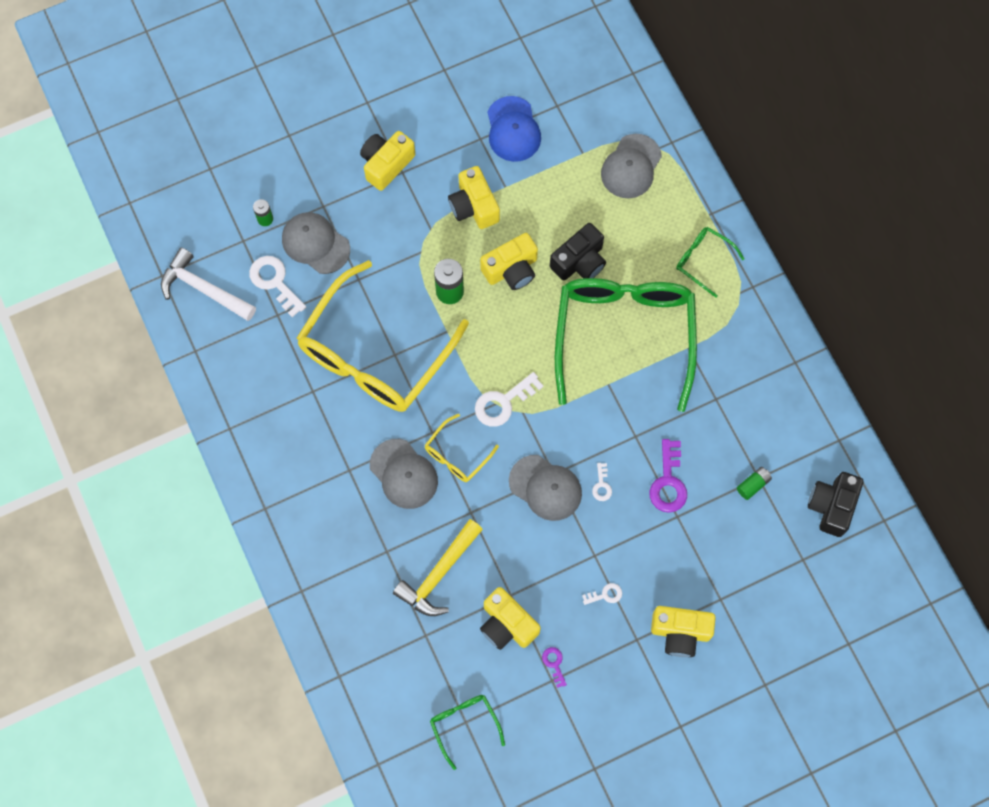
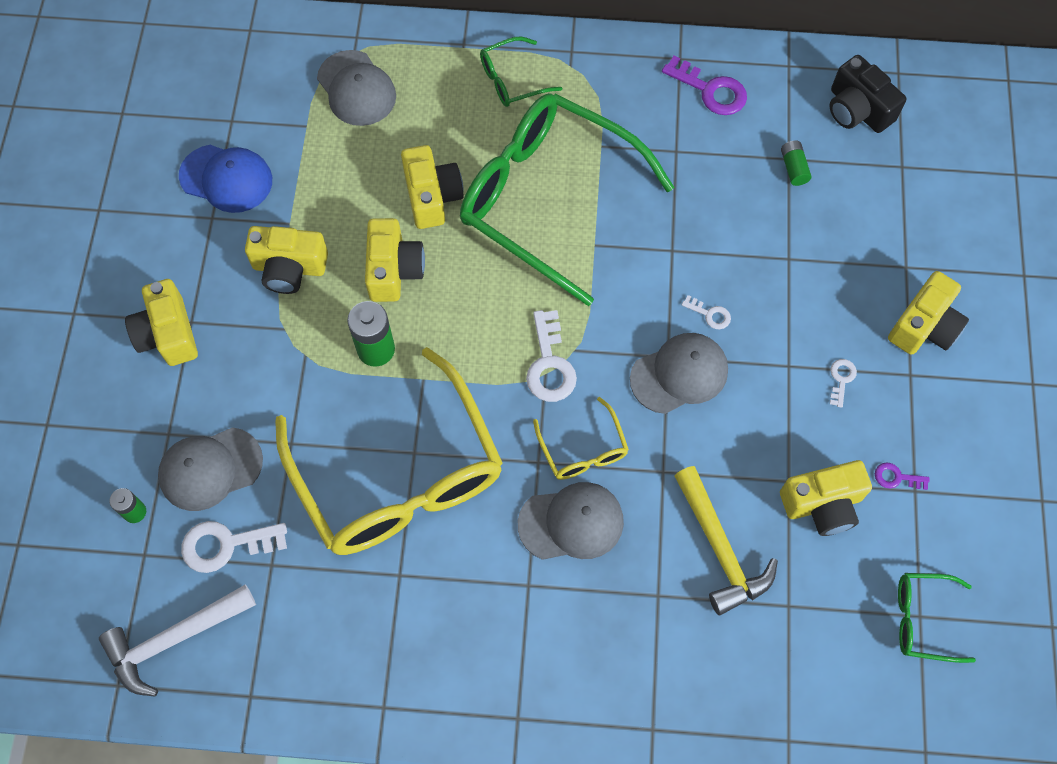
camera: 60 degrees left, 5 degrees down
black camera [550,223,606,280] -> yellow camera [401,145,464,229]
purple key [649,439,687,513] -> purple key moved to [662,56,747,115]

